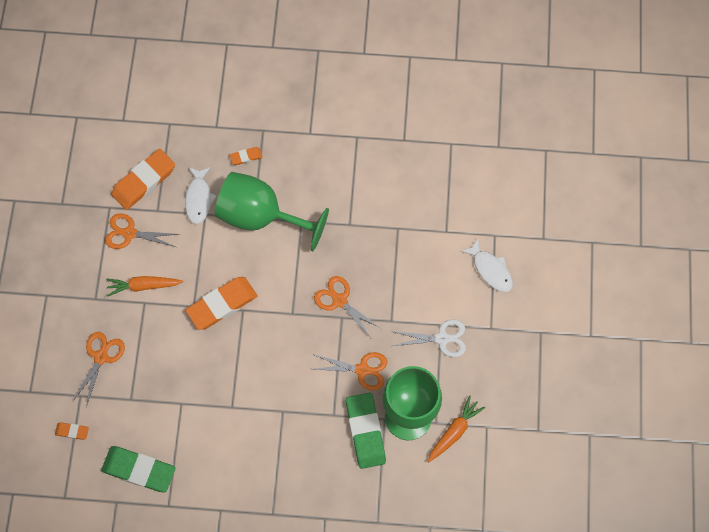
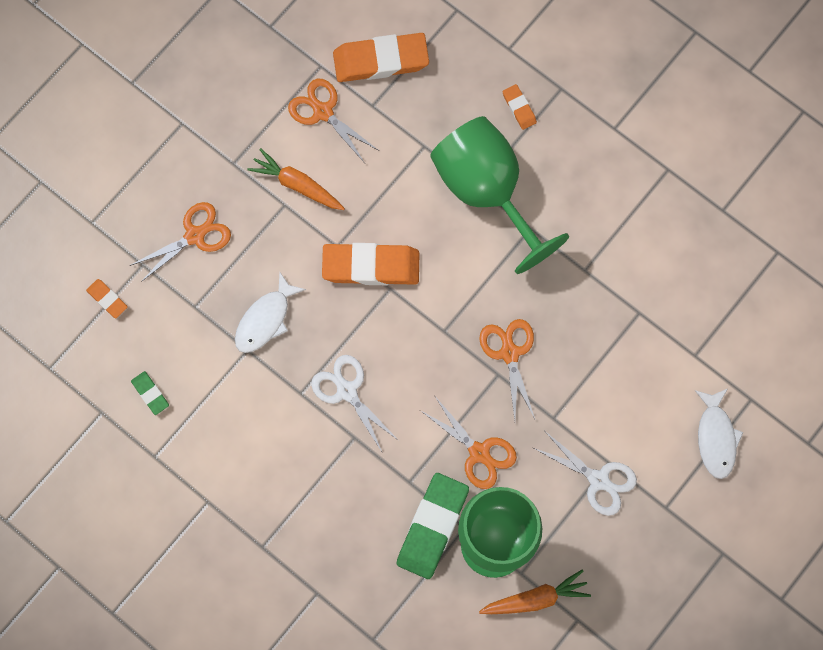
camera: 35 degrees right, 5 degrees up
green eraser [101,446,175,493] -> green eraser [131,371,169,415], size x0.47
white fish [185,167,217,224] -> white fish moved to [235,271,306,353]
orange eraser [230,147,263,165] -> orange eraser turned 45 degrees clockwise [503,84,537,130]
none -> white scissors [311,355,399,452]

